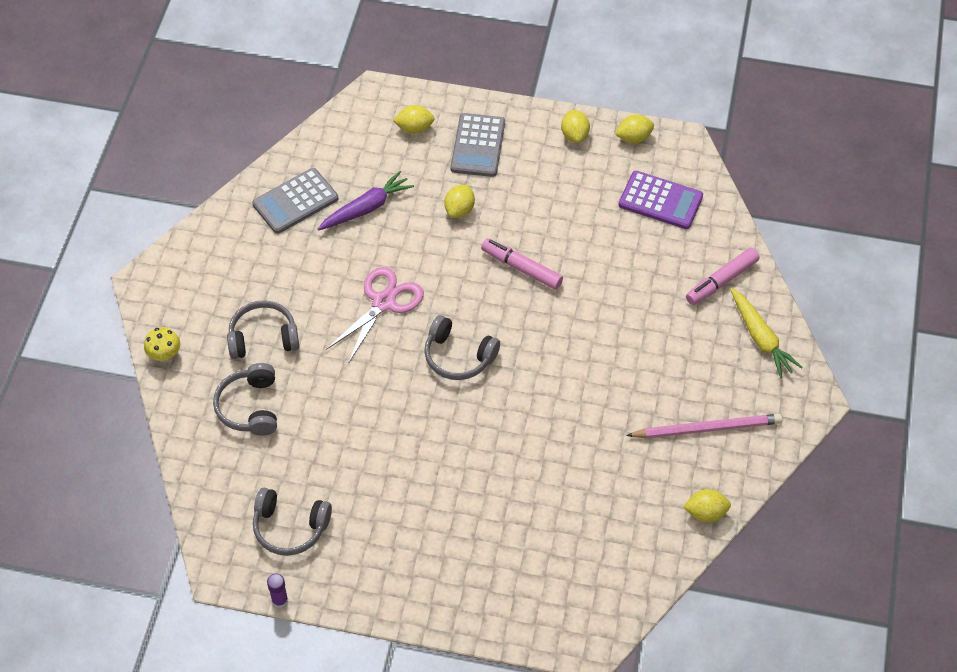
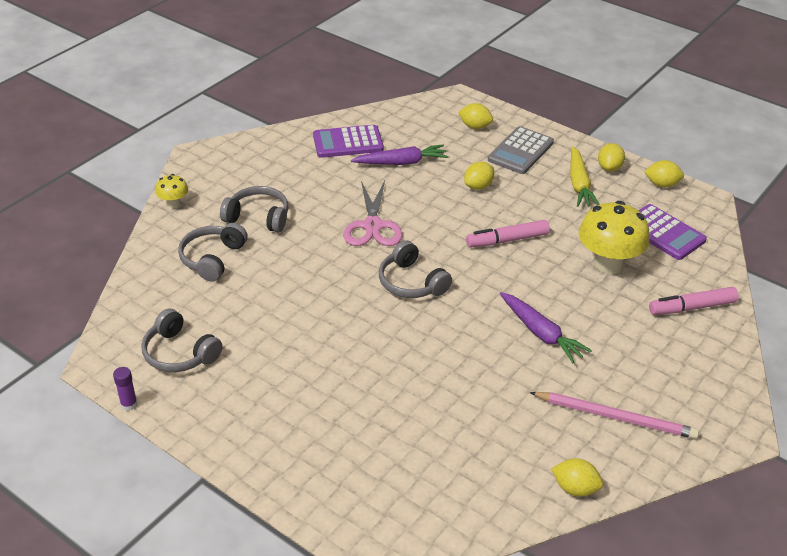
camera: 25 degrees right, 15 degrees down
grey calculator [252,168,338,234] -> purple calculator [313,125,384,158]
pink scissors [326,267,424,362] -> pink scissors turned 120 degrees clockwise [343,180,402,246]
pink marker [481,238,563,290] -> pink marker turned 75 degrees counterclockwise [466,220,550,248]
yellow carrot [730,288,803,378] -> yellow carrot moved to [570,146,600,207]
none -> purple carrot [500,292,592,363]
none -> yellow mushroom [578,201,650,274]

